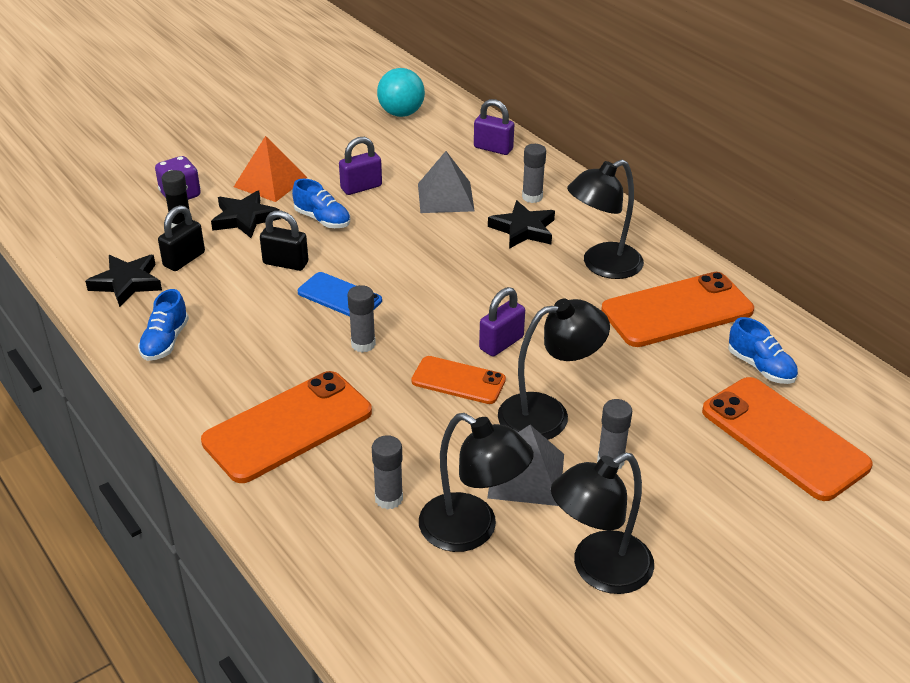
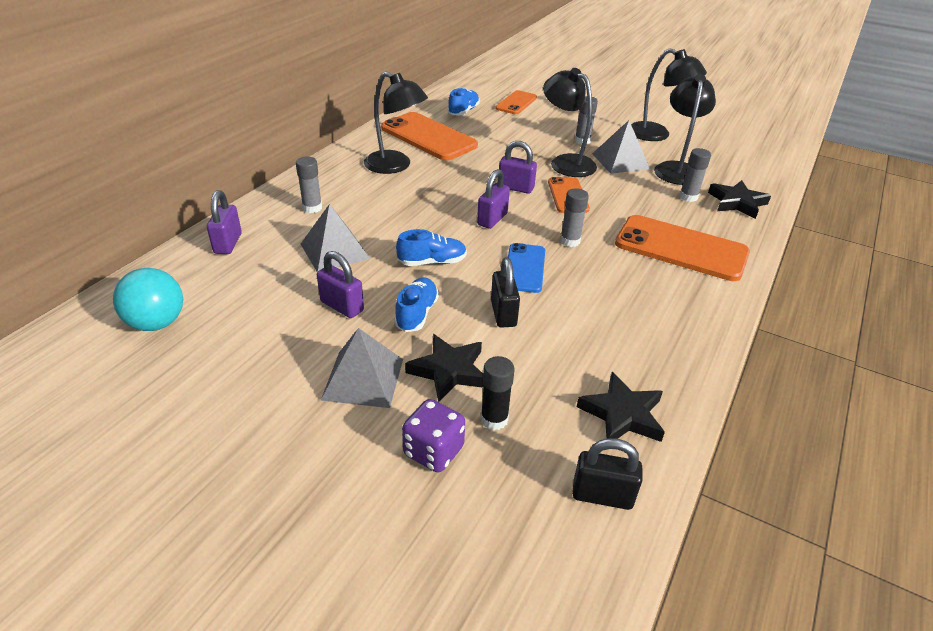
camera: 115 degrees left, 0 degrees up
blue shoe [138,289,189,361] -> blue shoe moved to [396,229,467,266]
black padlock [158,205,205,271] -> black padlock moved to [572,438,642,510]
orange pyramid [234,136,307,202] -> grey pyramid [321,328,403,408]
black star [488,200,555,249] -> black star moved to [708,180,771,219]
orange phone [702,377,873,501] -> orange phone [495,90,537,114], size x0.57
none -> purple padlock [477,169,510,229]

